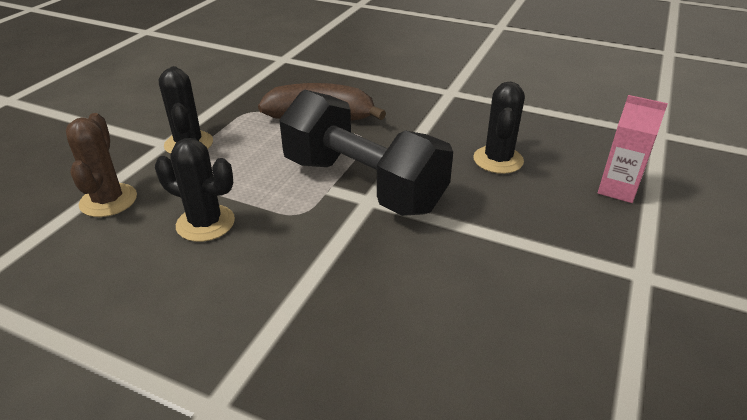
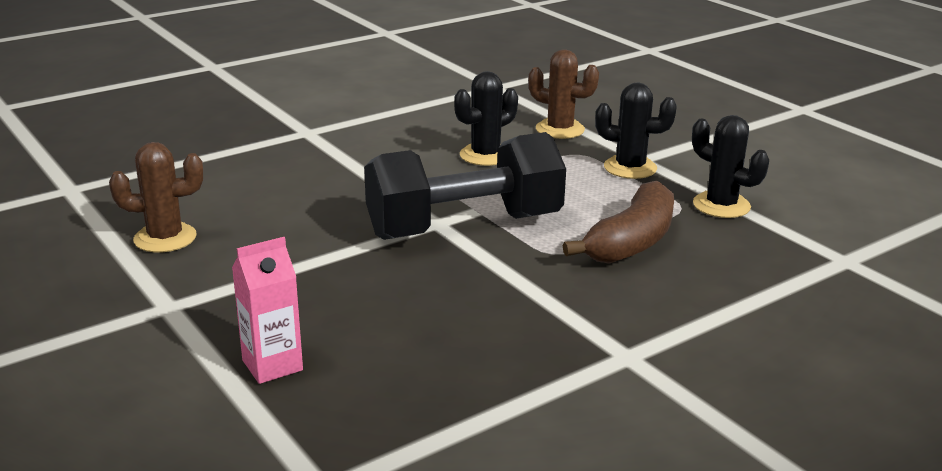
camera: 120 degrees right, 10 degrees down
black cactus [473,82,525,174] -> black cactus moved to [692,115,769,218]
none -> brown cactus [109,142,203,252]

